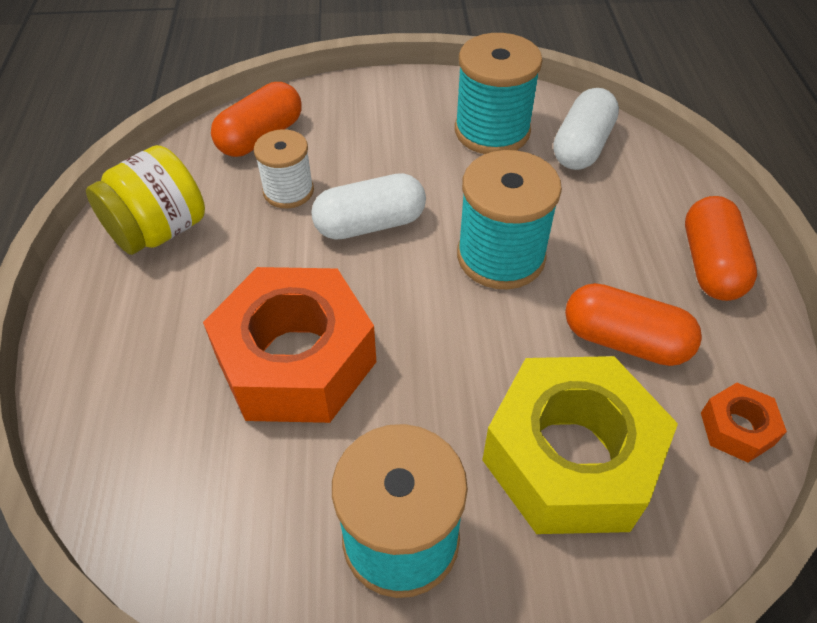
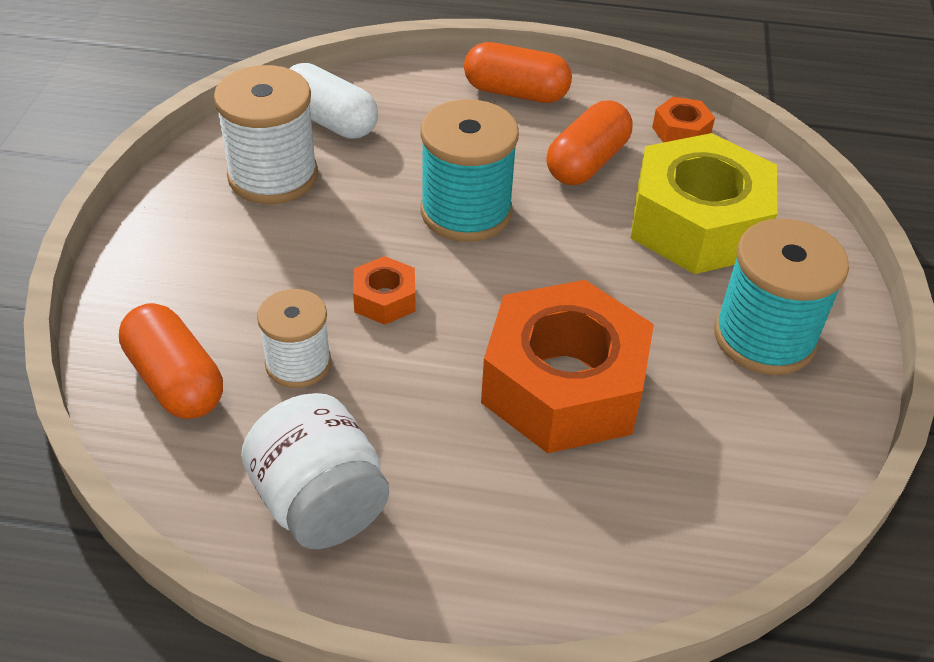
camera: 80 degrees left, 5 degrees down
yellow jar [86,145,205,255] -> white jar [241,393,389,549]
white capsule [311,173,426,240] -> orange nut [353,256,415,325]
turquoise spool [455,33,543,154] -> white spool [214,65,318,204]

